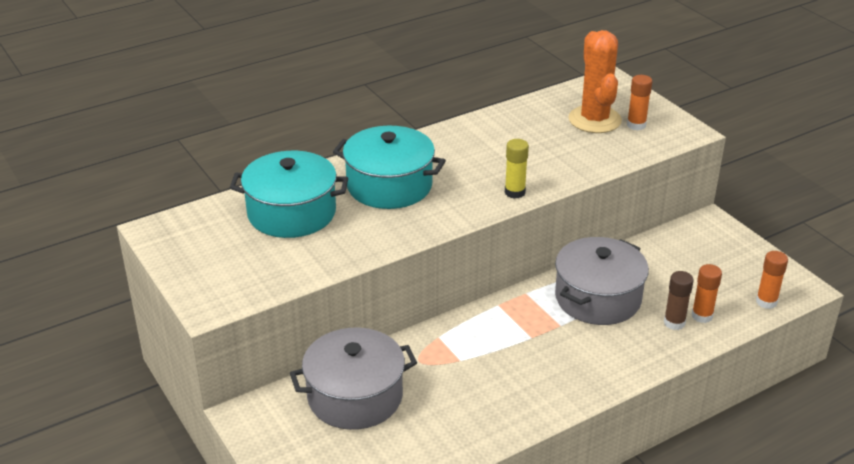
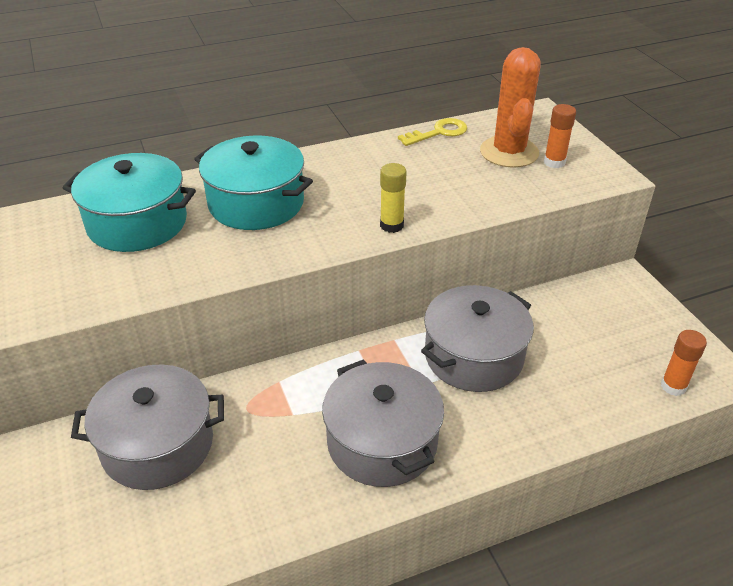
camera: 10 degrees right, 5 degrees up
brown glue stick [664,271,694,330] -> none
orange glue stick [692,264,722,323] -> none
none -> grey pot [322,360,444,487]
none -> yellow key [398,118,467,146]

